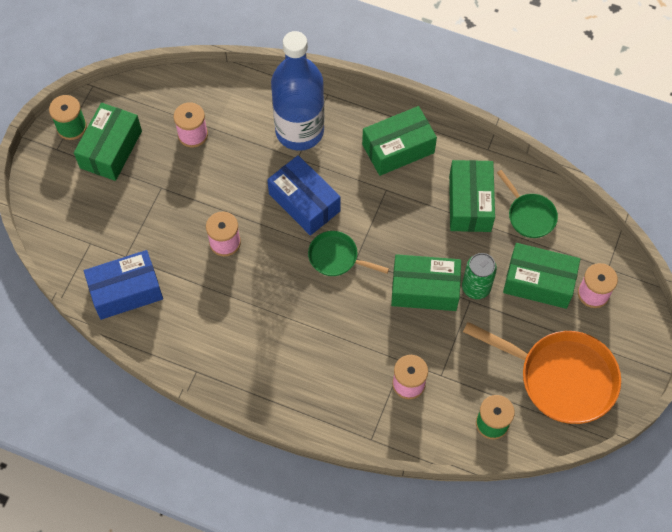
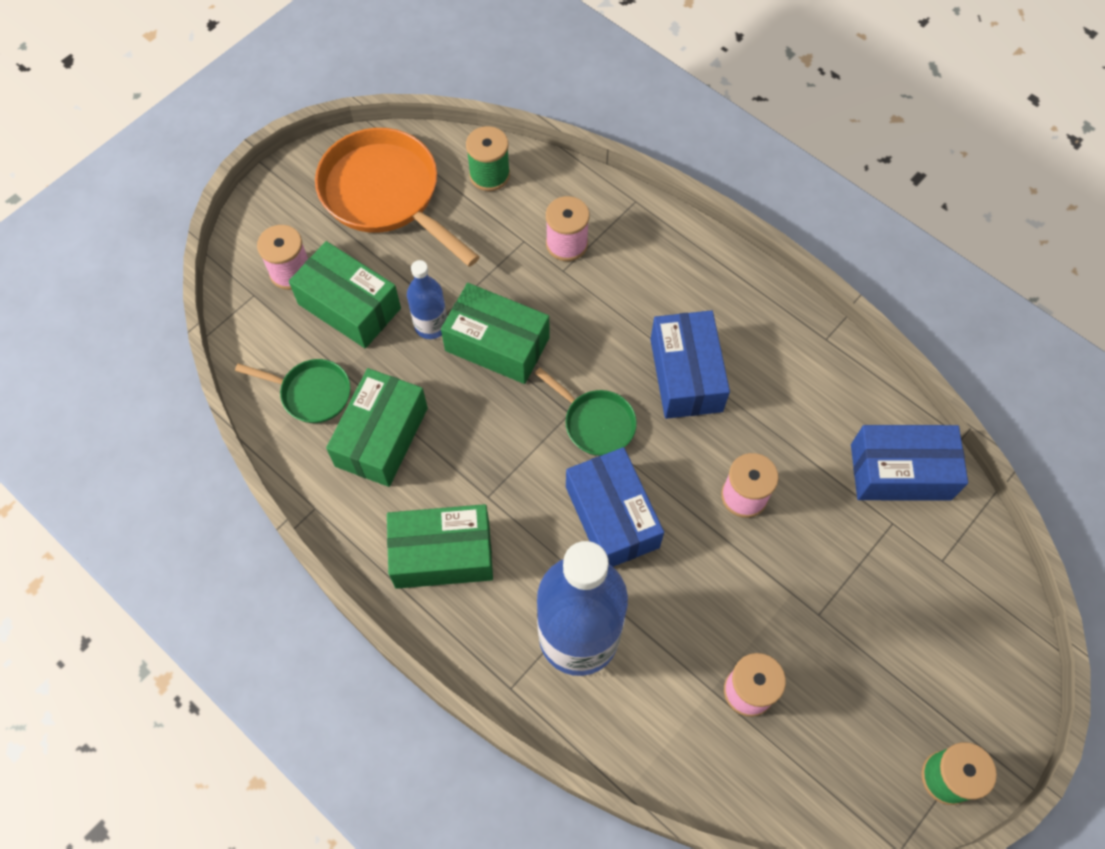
camera: 160 degrees left, 0 degrees up
green box [74,103,142,181] -> none
green can [462,253,497,299] -> blue bottle [407,260,447,339]
green pan [497,170,558,238] -> green pan turned 120 degrees clockwise [235,359,351,423]
none -> blue box [650,310,730,419]

